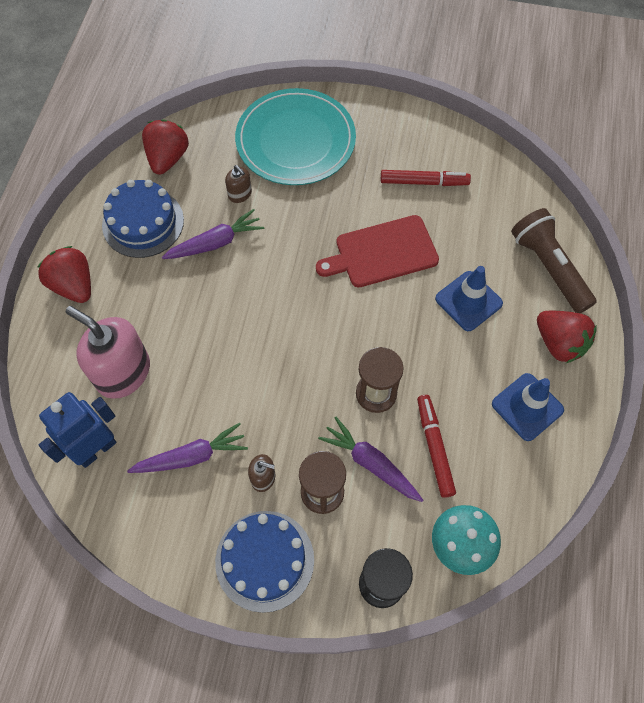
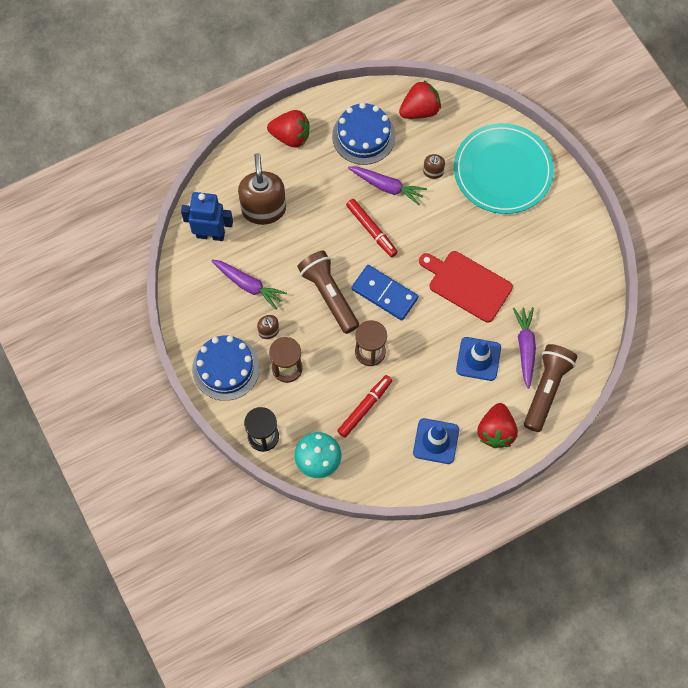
camera: 50 degrees right, 5 degrees up
red strawberry [37,246,91,303] -> red strawberry turned 90 degrees clockwise [267,110,310,148]
pink soap dispenser [66,306,150,399] -> brown soap dispenser [238,153,286,225]
purple carrot [318,417,423,502] -> purple carrot moved to [513,307,536,389]
red marker [381,170,471,186] -> red marker moved to [346,199,398,257]
none -> brown flashlight [297,251,359,334]
none -> blue domino [351,265,418,321]

